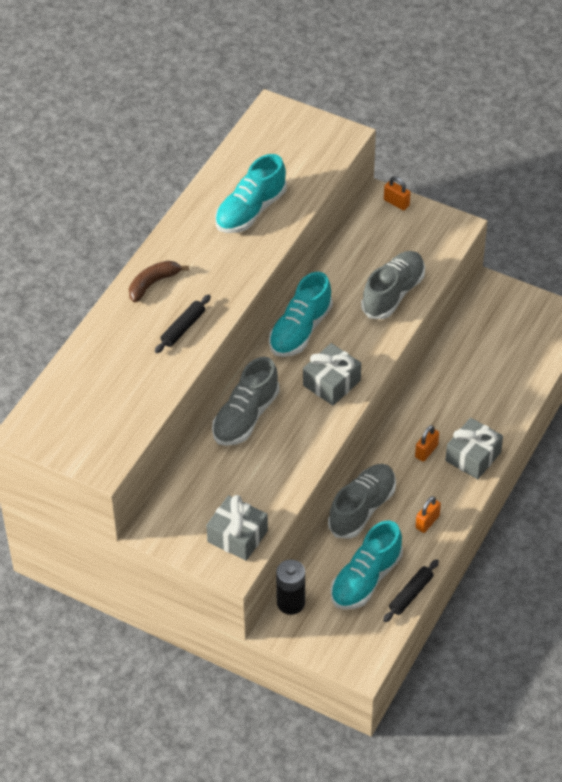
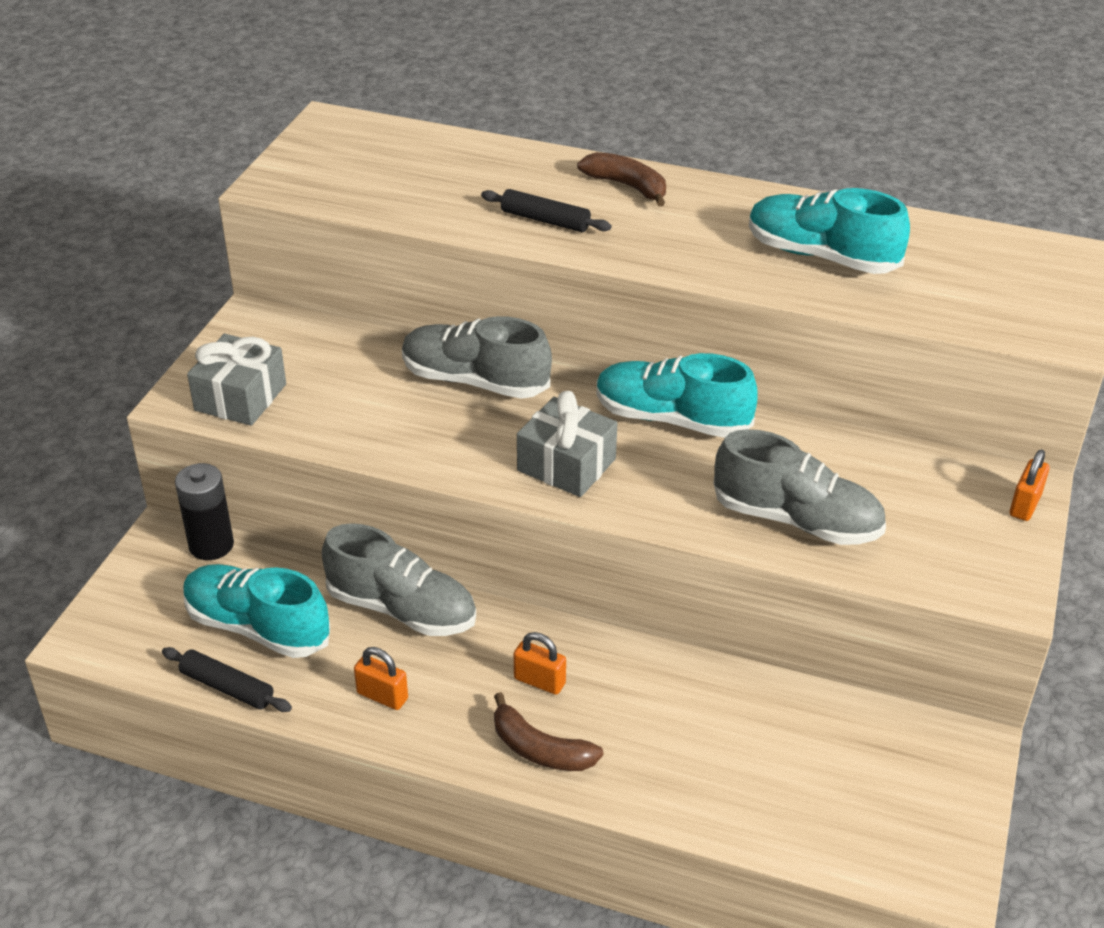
camera: 80 degrees right, 10 degrees down
grey gift [445,418,503,479] -> brown banana [494,692,603,771]

